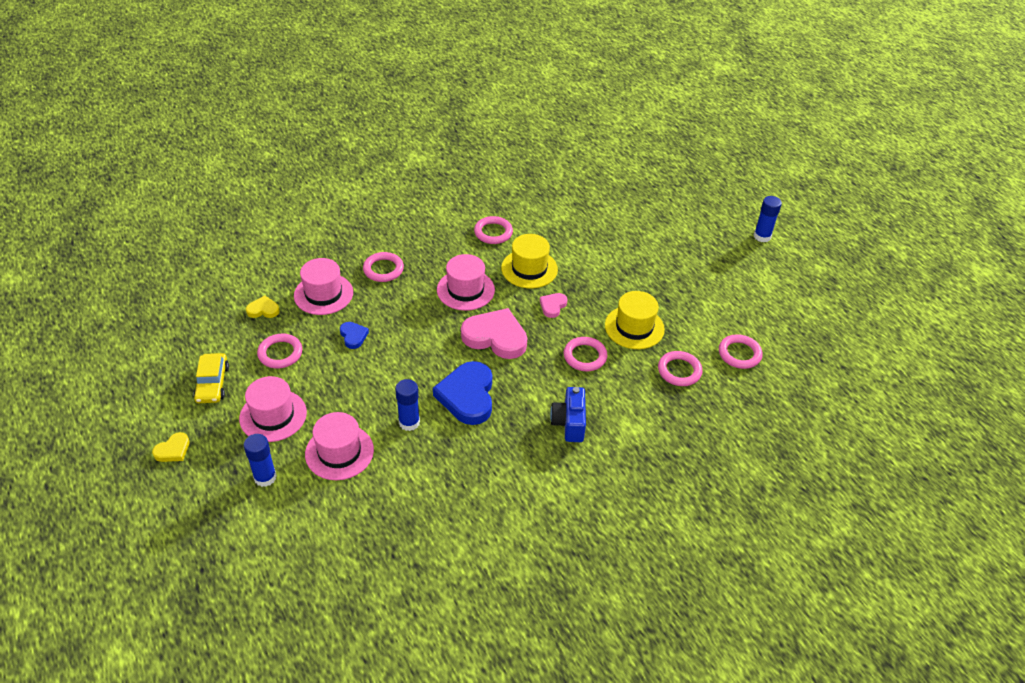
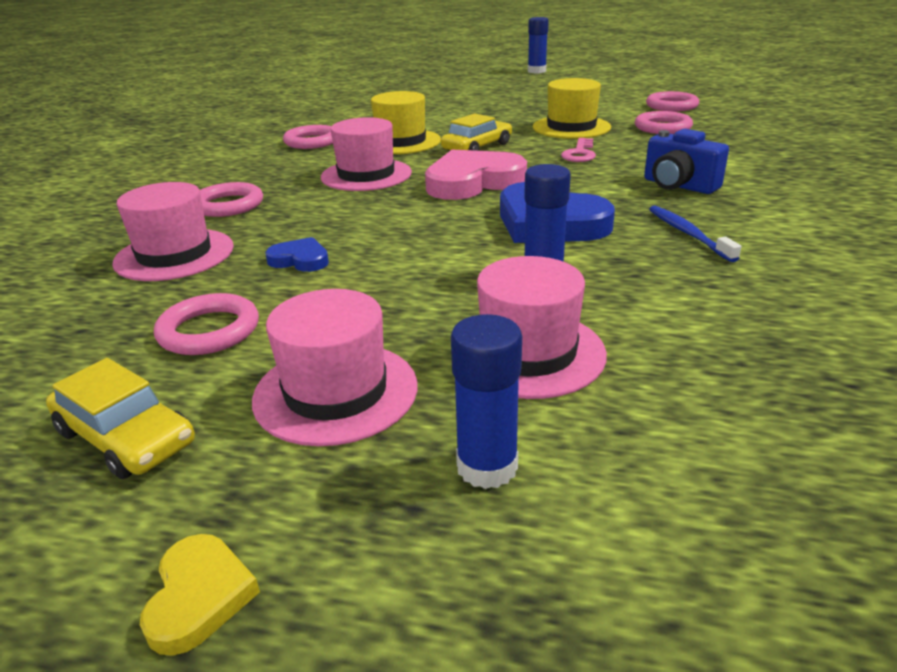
camera: 45 degrees left, 15 degrees down
yellow heart [246,295,280,318] -> none
pink heart [540,293,567,318] -> yellow car [441,113,512,151]
pink ring [564,337,608,371] -> pink key [561,138,596,162]
none -> blue toothbrush [649,206,741,262]

